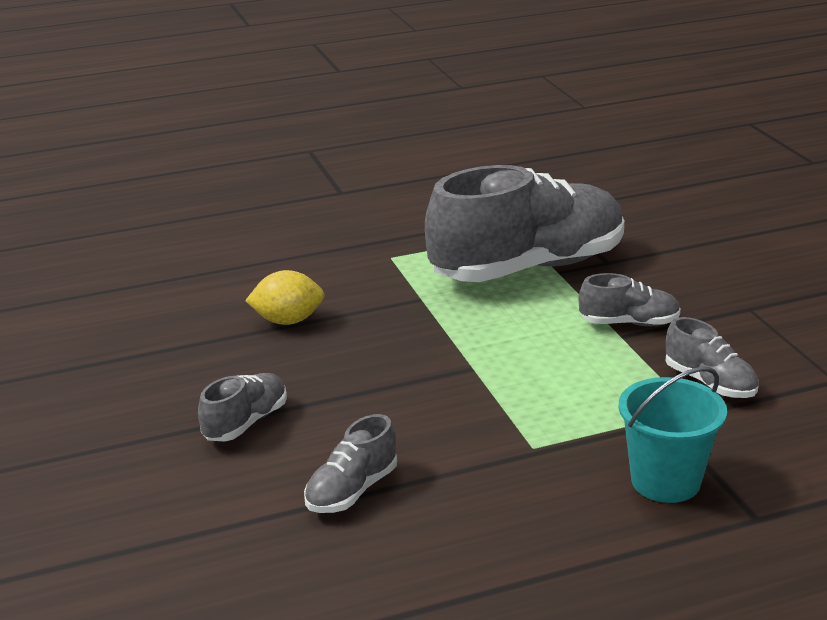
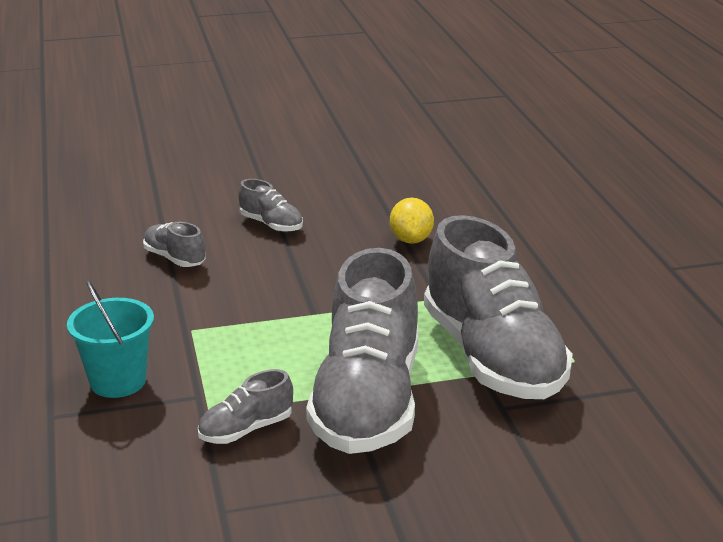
camera: 95 degrees right, 0 degrees up
grey shoe [579,273,681,326] -> grey shoe [306,248,418,454], size x2.34

